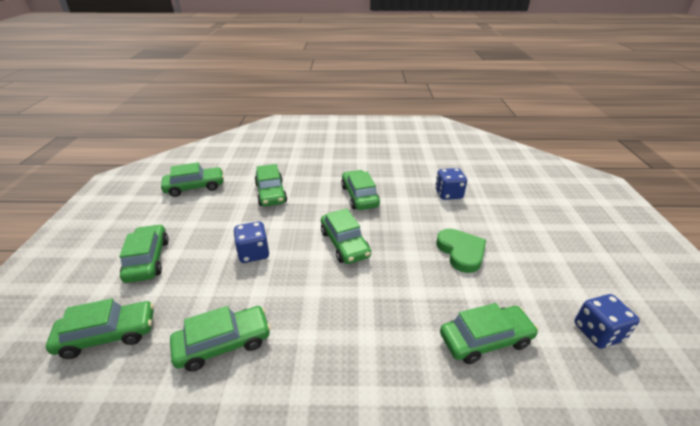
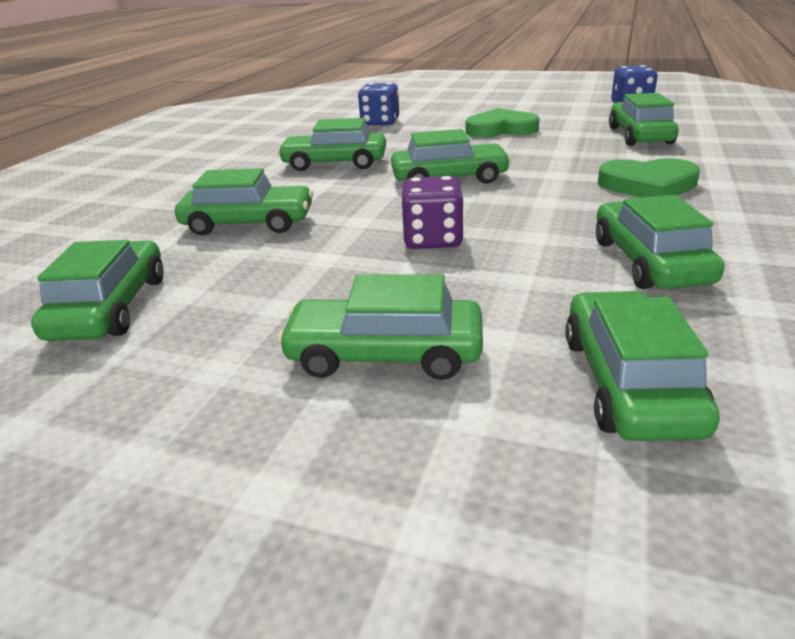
camera: 70 degrees left, 5 degrees down
blue dice [234,221,269,263] -> purple dice [401,176,464,249]
none -> green heart [598,158,700,198]

